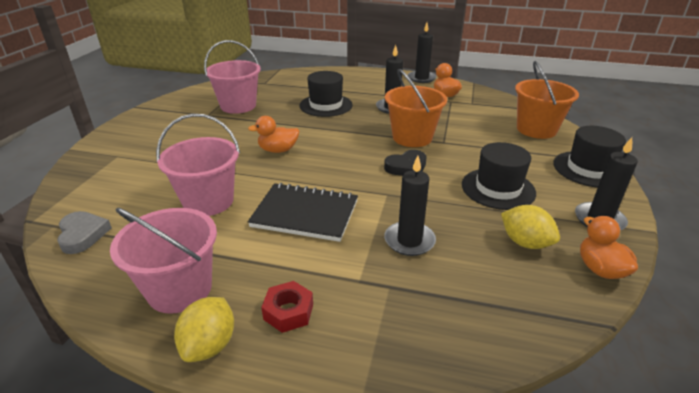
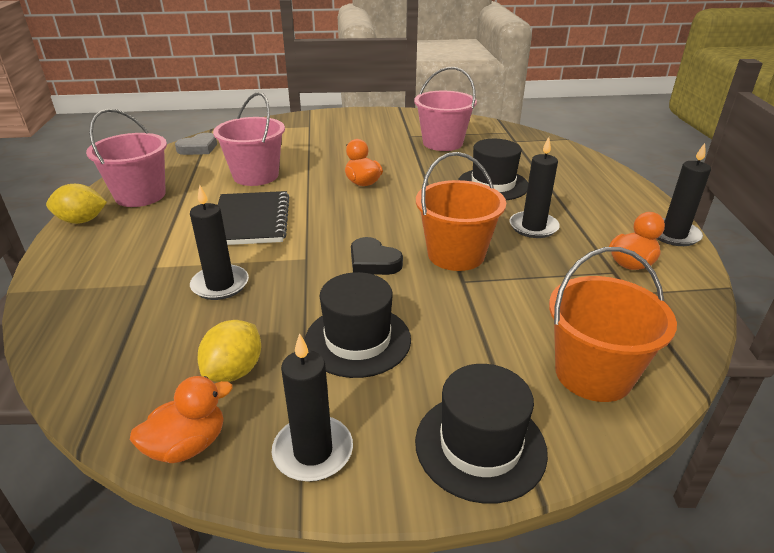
camera: 70 degrees right, 0 degrees up
red nut [261,281,313,333] -> none

